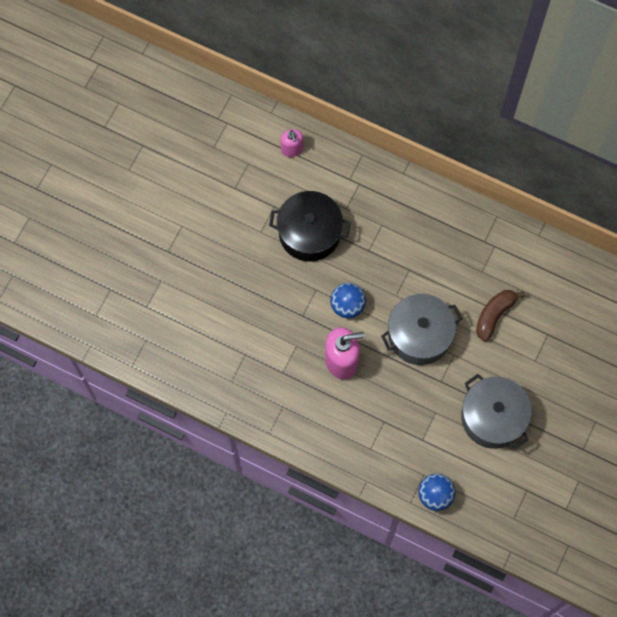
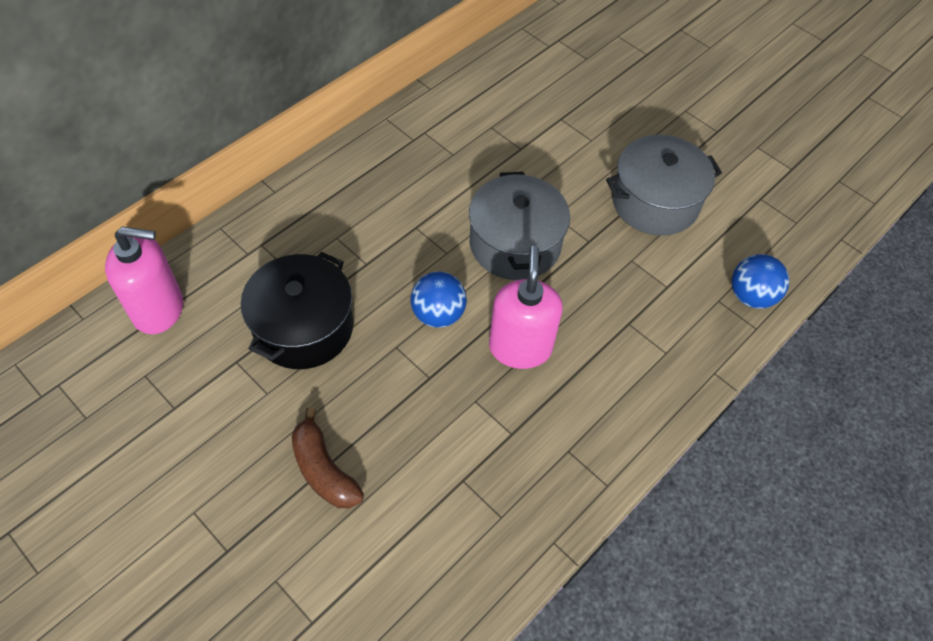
camera: 75 degrees left, 15 degrees down
pink soap dispenser [281,129,303,157] -> pink soap dispenser [105,227,183,334], size x1.73
brown banana [476,290,525,342] -> brown banana moved to [292,407,364,509]

